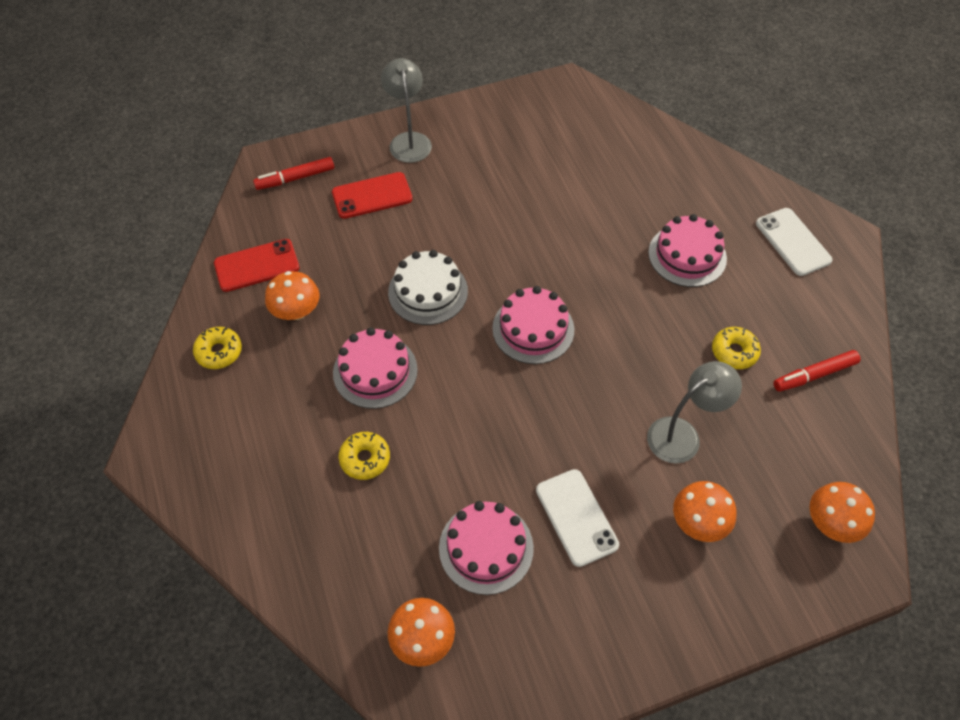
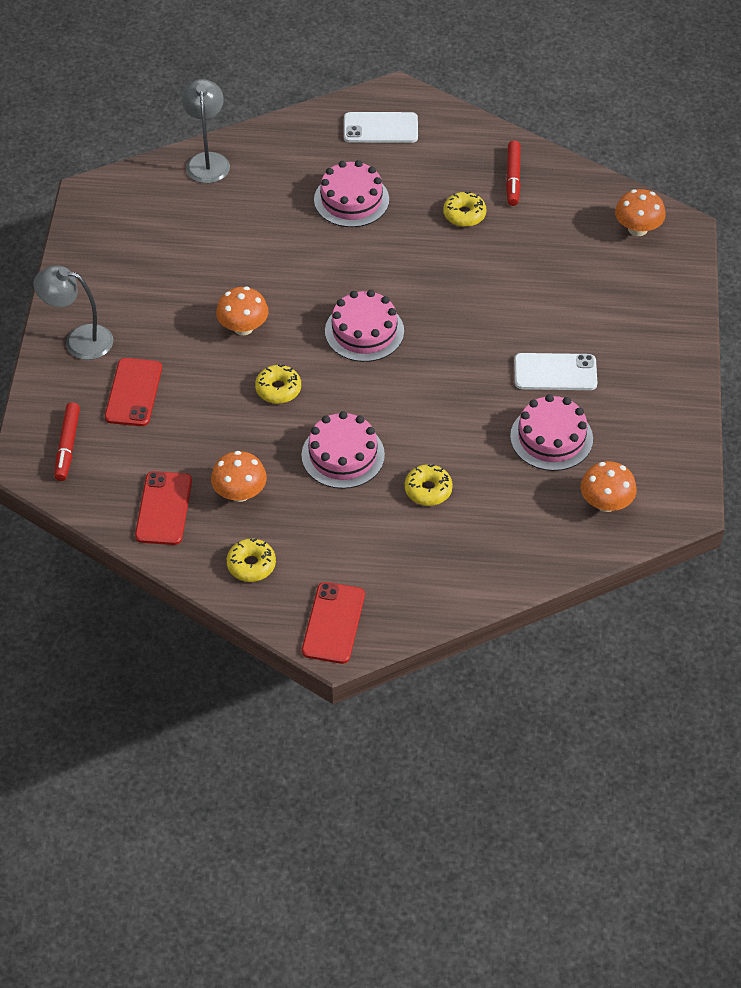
camera: 65 degrees left, 5 degrees down
white cake [388,250,468,325] -> yellow donut [255,364,301,404]
grey lamp [647,361,742,463] -> grey lamp moved to [182,79,230,183]
orange mushroom [673,481,737,542] -> orange mushroom moved to [216,287,268,335]
none -> red phone [302,582,365,664]

